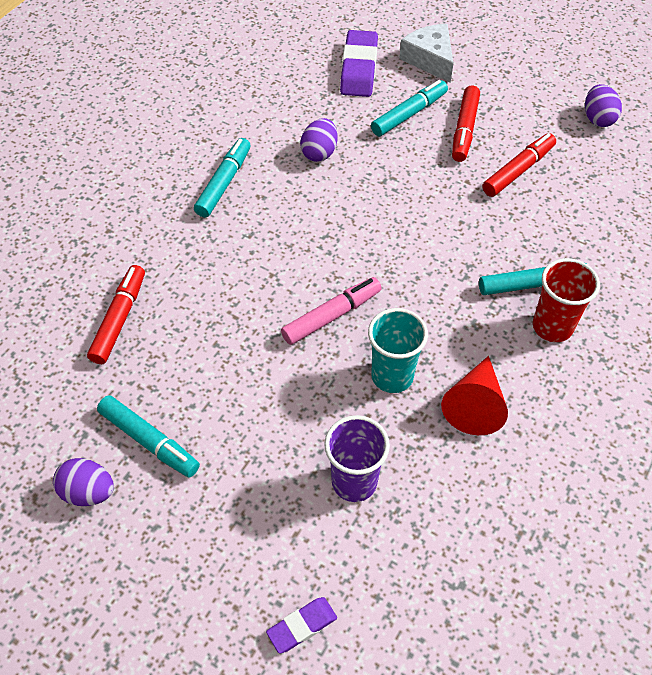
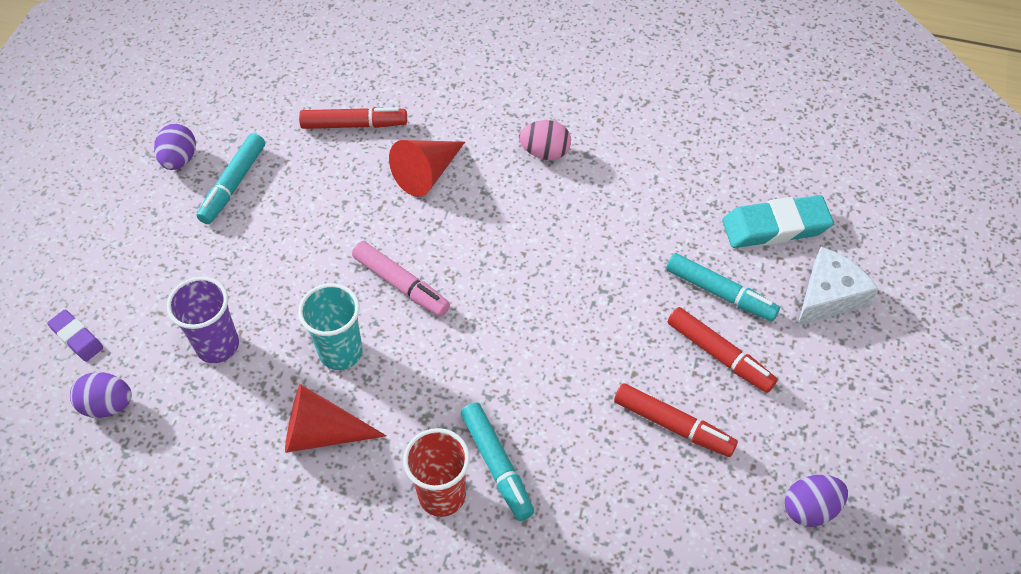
camera: 75 degrees right, 0 degrees up
turquoise marker [194,138,251,217] -> pink egg [519,120,571,160]
purple egg [300,118,337,162] -> purple egg moved to [70,372,132,418]
purple eraser [340,30,378,97] -> turquoise eraser [722,195,834,248]
red marker [452,86,480,162] -> red marker turned 135 degrees counterclockwise [668,307,778,393]
none -> red cone [389,140,465,197]

